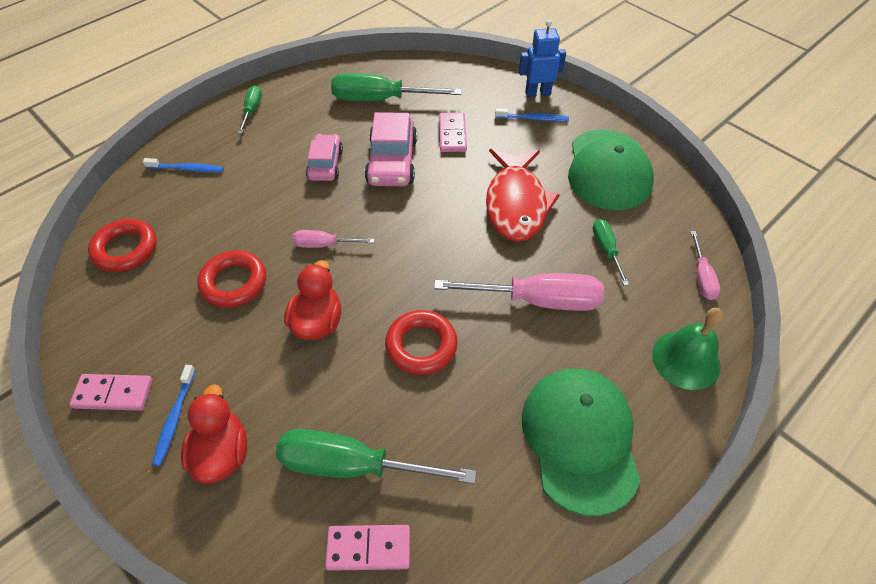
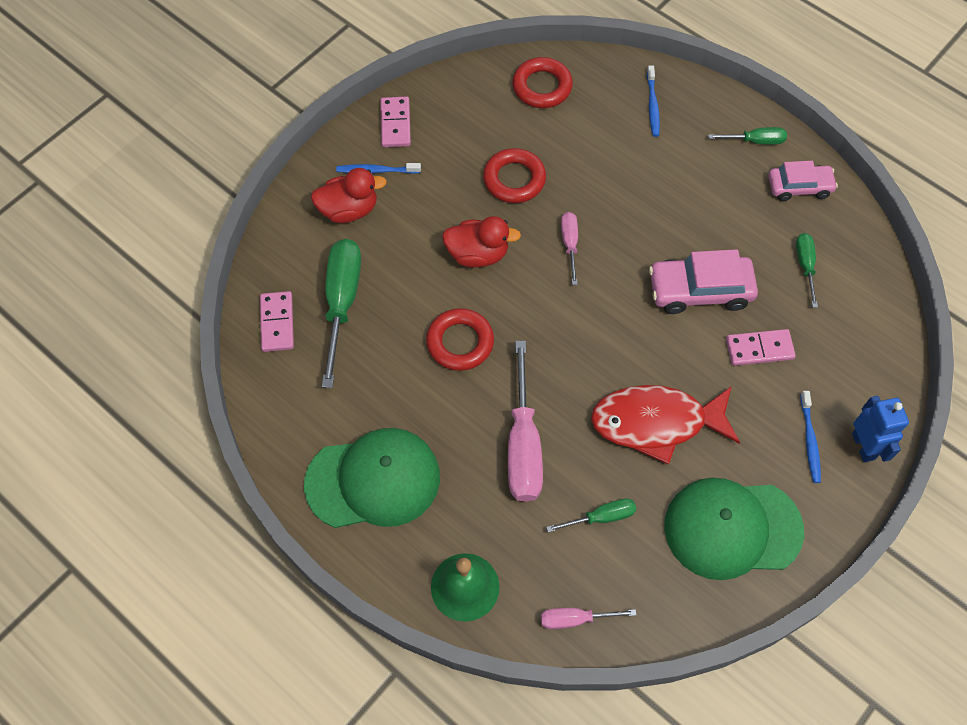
camera: 85 degrees right, 10 degrees up
pink car [306,134,343,181] -> pink car moved to [768,161,838,201]
green screwdriver [331,73,462,101] -> green screwdriver [796,233,818,308], size x0.52

